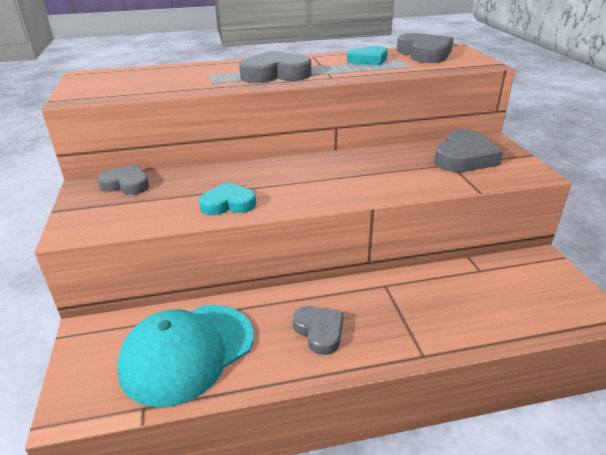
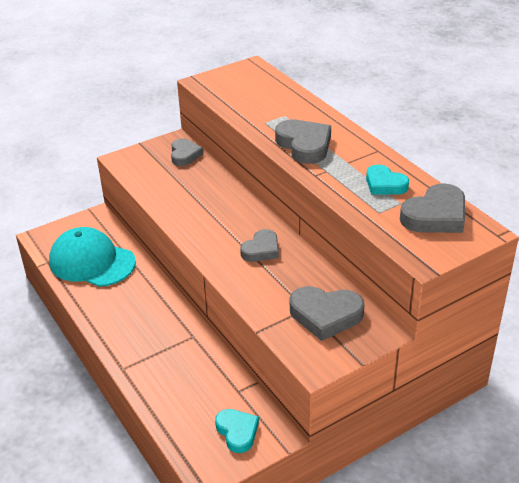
camera: 70 degrees right, 5 degrees up
turquoise heart [199,182,256,215] -> turquoise heart moved to [215,409,259,453]
grey heart [293,306,343,355] -> grey heart moved to [240,229,279,262]

